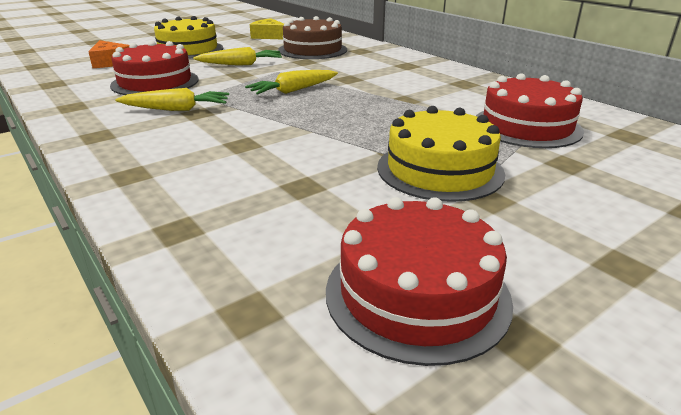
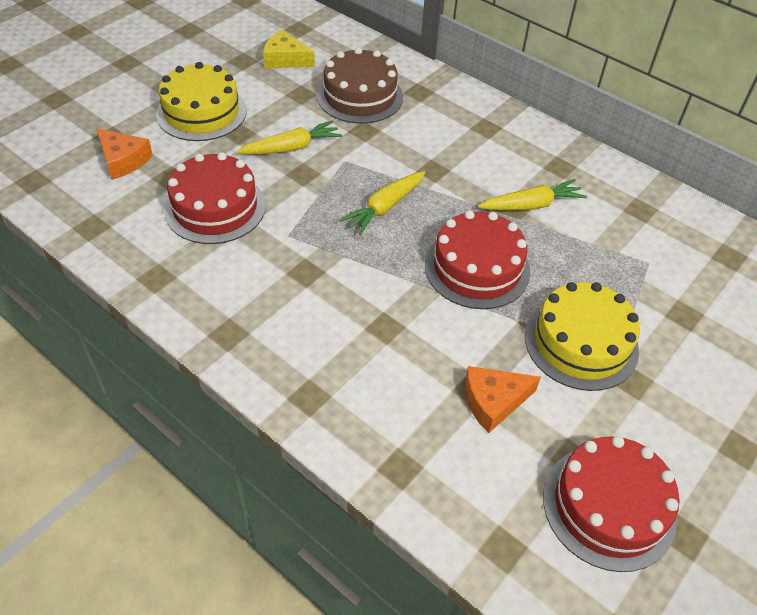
camera: 15 degrees left, 20 degrees up
yellow carrot [115,88,229,111] -> yellow carrot moved to [478,179,587,210]
red cake [476,73,584,148] -> red cake moved to [425,211,530,309]
none -> orange cheese [465,366,541,433]

